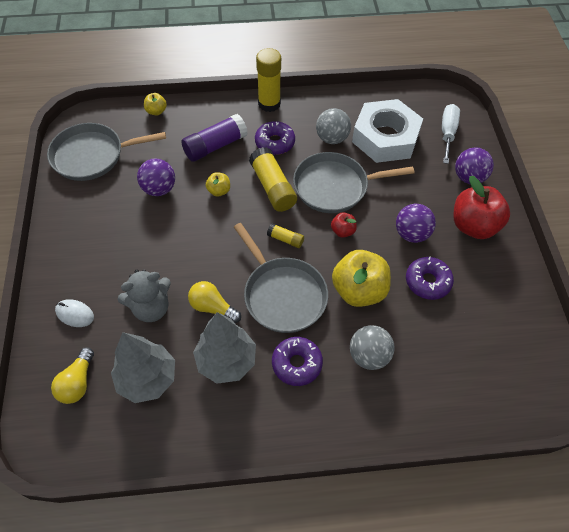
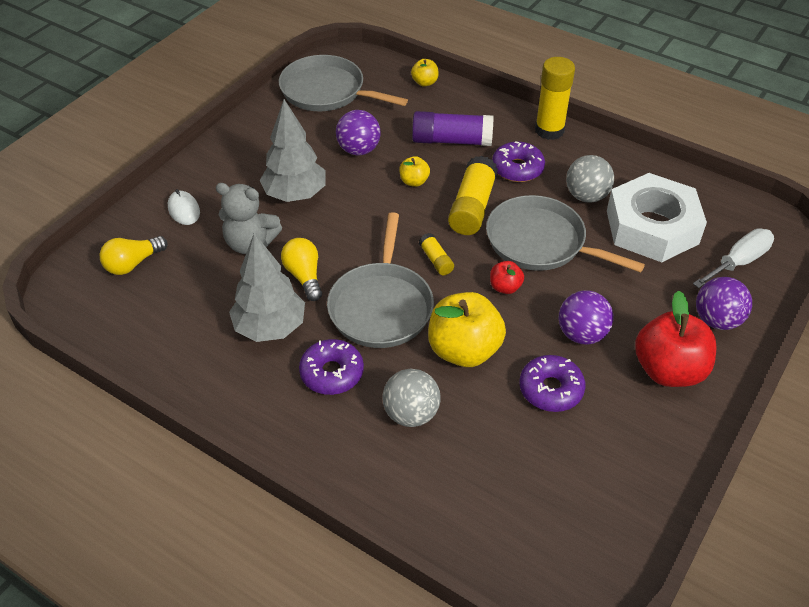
camera: 40 degrees right, 10 degrees down
grey tree [111,332,175,403] -> grey tree moved to [260,99,326,202]

